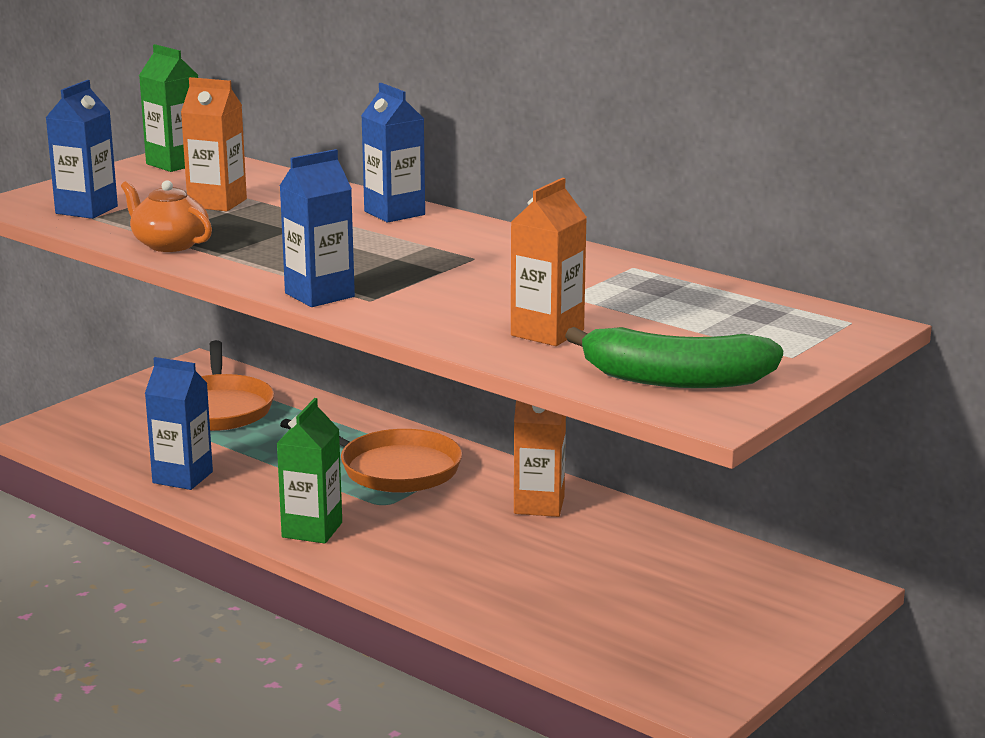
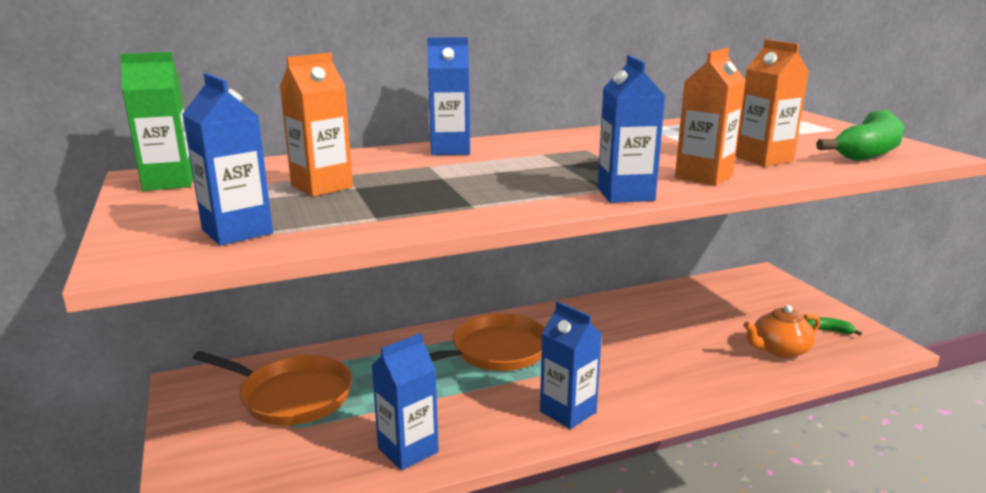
camera: 60 degrees left, 0 degrees up
orange teapot [121,180,212,252] -> orange teapot moved to [743,305,820,358]
green carton [277,398,342,544] -> blue carton [540,301,602,429]
orange carton [514,400,566,517] -> orange carton moved to [675,48,746,186]
none -> green banana [806,317,862,336]

